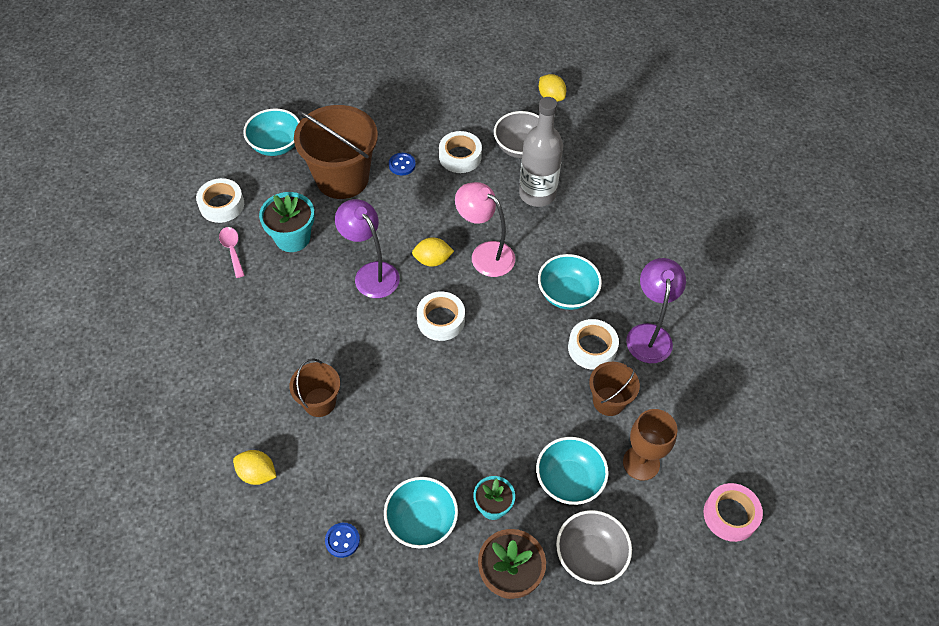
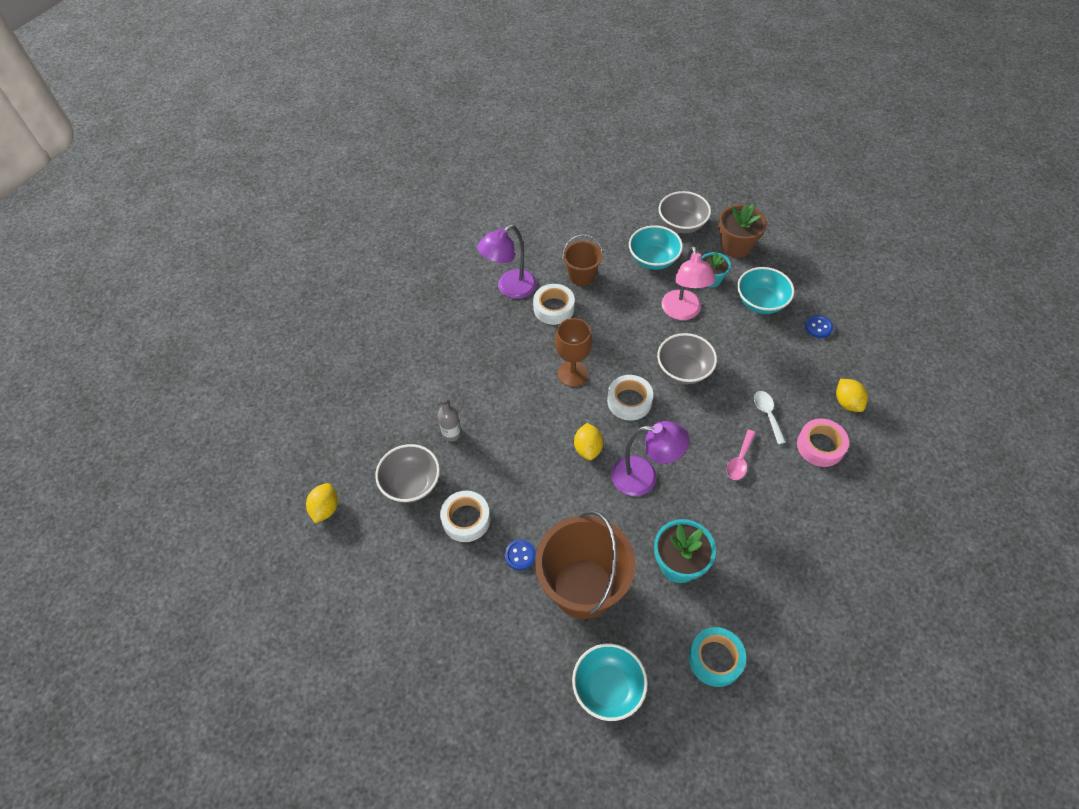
camera: 130 degrees left, 0 degrees up
white tape [196,178,244,223] -> turquoise tape [688,627,746,687]
pink spoon [219,227,245,278] -> pink spoon moved to [726,430,756,480]
brown bucket [290,358,340,417] -> white spoon [754,391,786,444]
purple lamp [335,199,400,298] -> purple lamp turned 90 degrees counterclockwise [611,421,690,496]
yellow lemon [412,237,454,267] -> yellow lemon turned 45 degrees clockwise [574,423,603,460]
pink lamp [455,182,515,277] -> pink lamp moved to [662,246,716,320]
grey bottle [519,97,563,207] -> grey bottle [438,395,461,442], size x0.50
turquoise bowl [538,254,602,310] -> none
brown goblet [623,409,677,481] -> brown goblet moved to [555,318,592,387]
pink tape [703,483,763,542] -> pink tape moved to [797,419,849,467]
none -> grey bowl [657,333,717,384]

